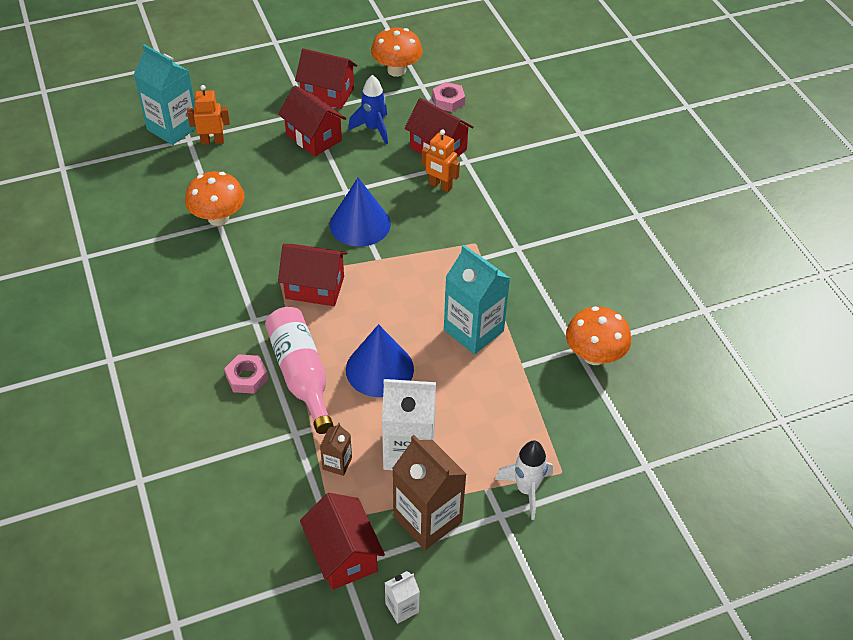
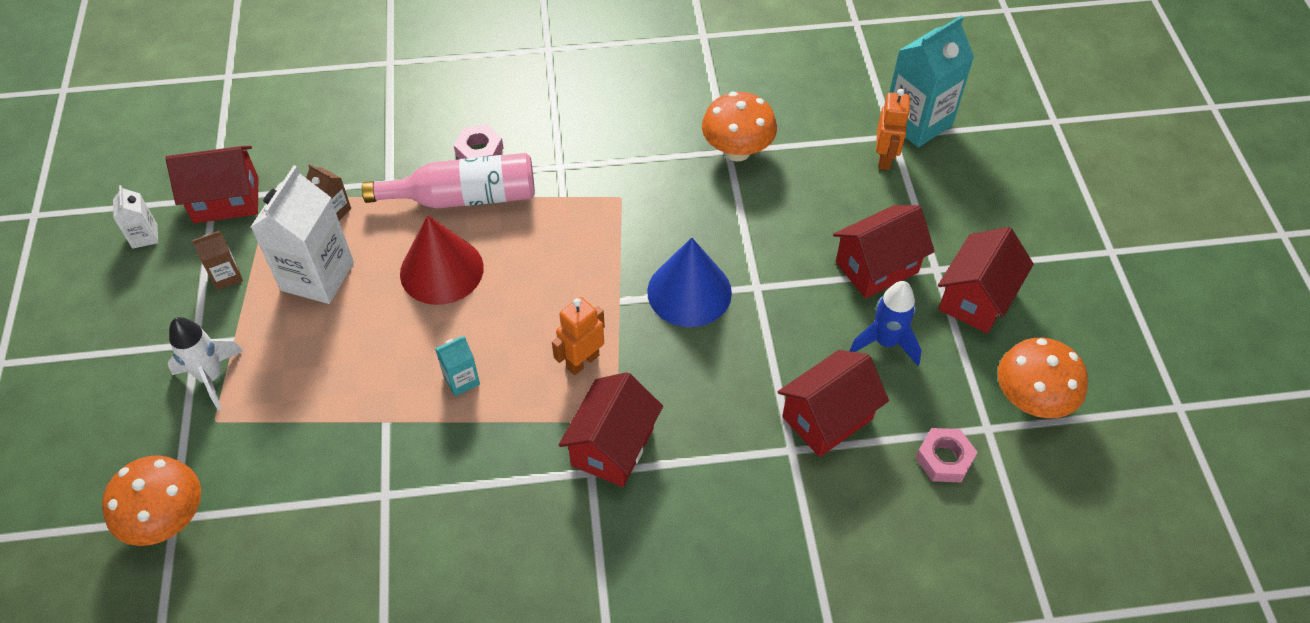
camera: 105 degrees right, 5 degrees up
red house [278,244,347,306] -> red house moved to [558,372,663,487]
blue cone [346,324,414,397] -> red cone [400,215,484,305]
brown carton [392,435,467,550] -> brown carton [192,231,243,290], size x0.48
orange robot [421,130,460,192] -> orange robot moved to [552,297,605,375]
turquoise carton [444,245,510,354] -> turquoise carton [435,336,480,396], size x0.48
orange mushroom [566,306,631,365] -> orange mushroom moved to [102,455,201,546]

